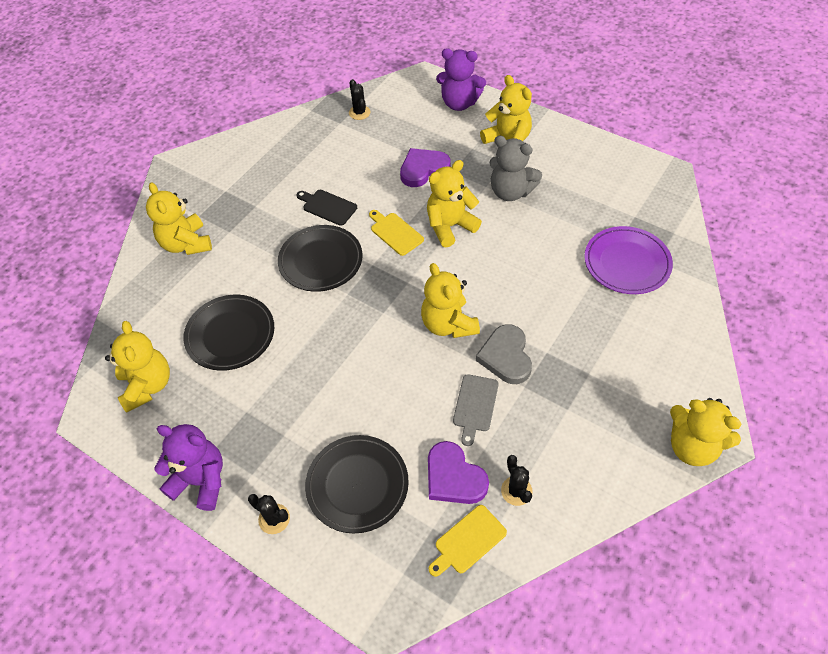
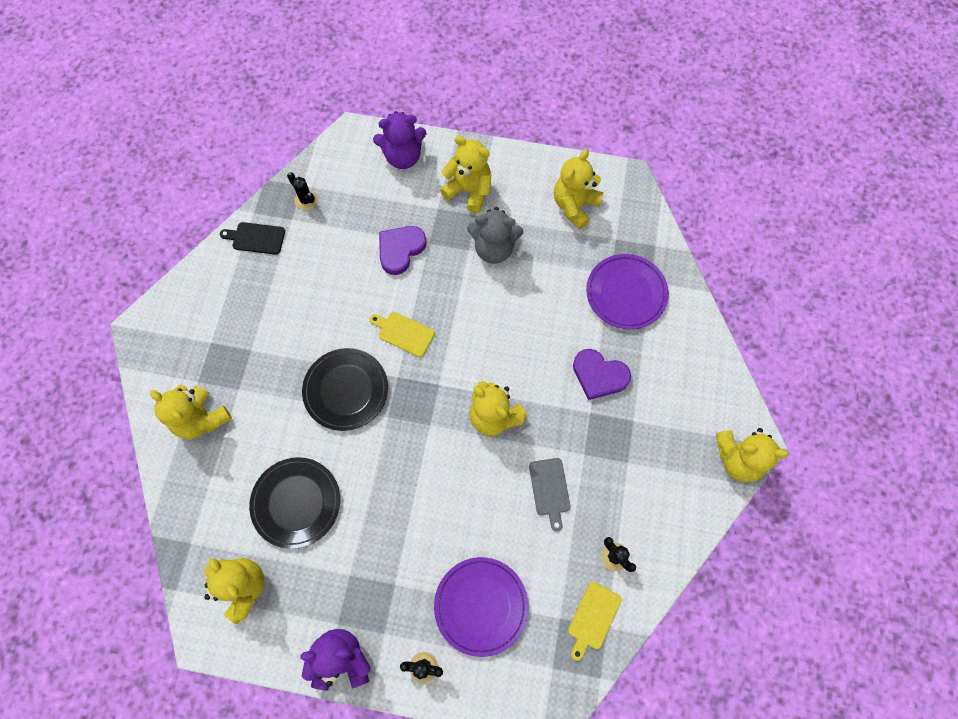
camera: 25 degrees left, 15 degrees up
black cutting board [296,190,357,226] -> black cutting board moved to [220,222,285,255]
black plate [305,435,409,533] -> purple plate [434,557,528,657]
yellow teddy bear [427,160,482,247] -> yellow teddy bear moved to [554,149,604,230]
purple heart [428,441,489,504] -> purple heart moved to [573,349,631,400]
grey heart [476,324,532,384] -> none

